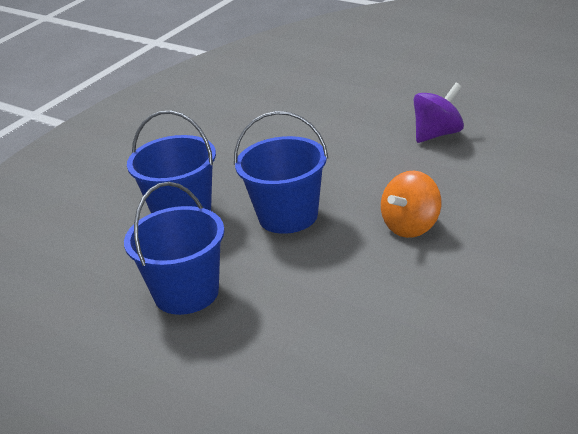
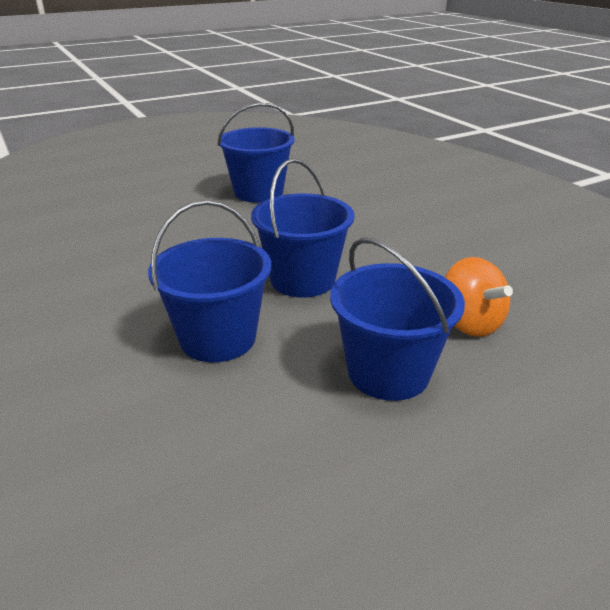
camera: 70 degrees left, 0 degrees up
orange spinning top [381,171,441,238] -> orange spinning top moved to [445,257,513,337]
purple spinning top [413,83,464,143] -> blue bucket [217,103,295,203]

